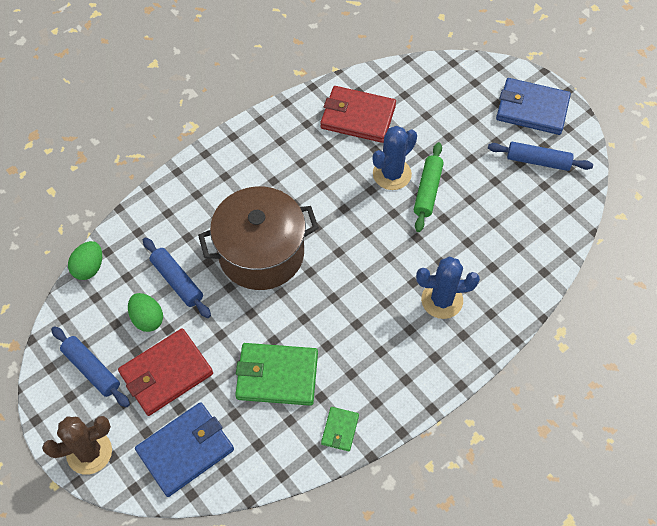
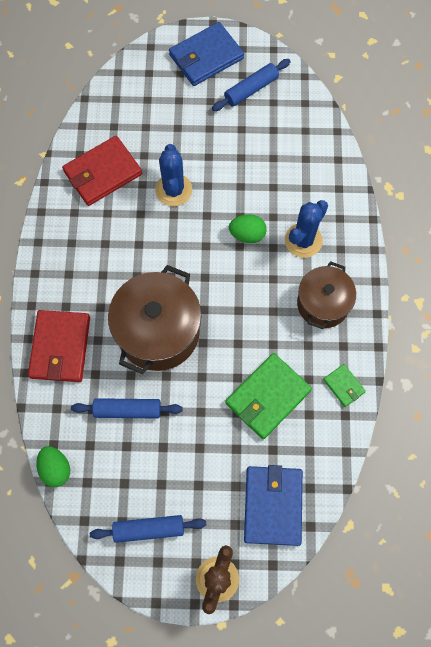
camera: 50 degrees left, 10 degrees up
red wallet [118,328,213,416] -> red wallet moved to [28,310,90,382]
green egg [128,293,163,332] -> green egg moved to [229,214,267,243]
green rolling pin [414,142,444,232] -> none
none -> brown pot [297,261,356,329]

